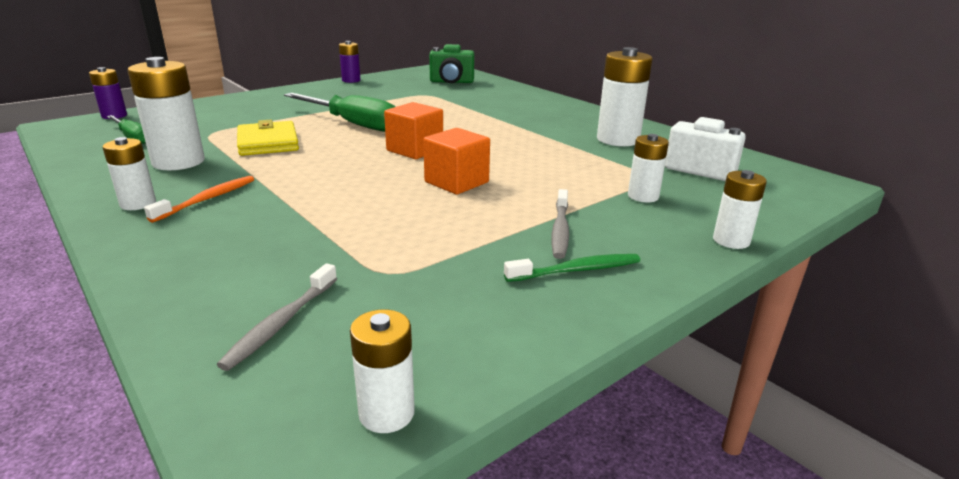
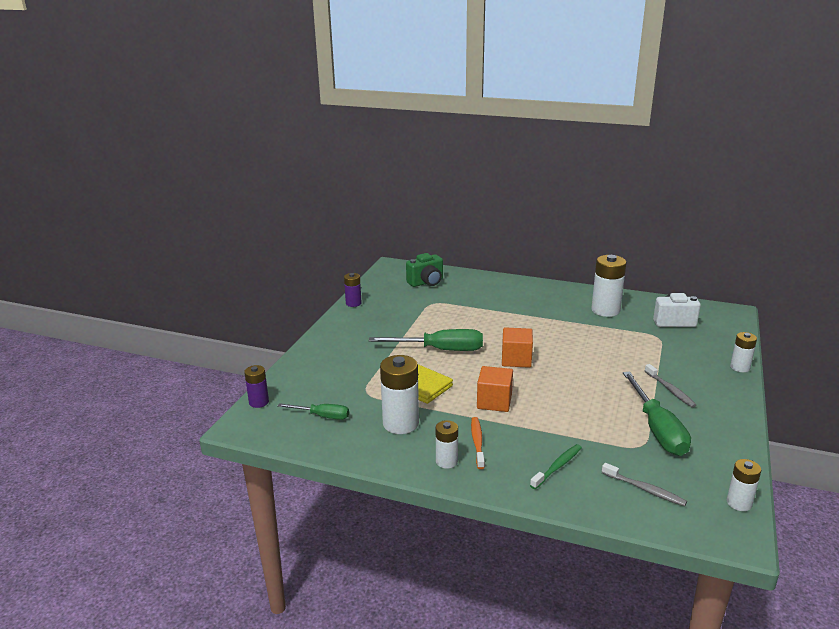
camera: 30 degrees left, 0 degrees up
grey toothbrush [217,263,337,371] -> grey toothbrush turned 45 degrees counterclockwise [602,463,687,506]
orange cube [423,128,490,195] -> orange cube moved to [477,366,513,412]
green toothbrush [504,254,640,282] -> green toothbrush moved to [530,444,582,489]
white battery [628,134,669,203] -> none
none -> green screwdriver [623,372,691,456]

